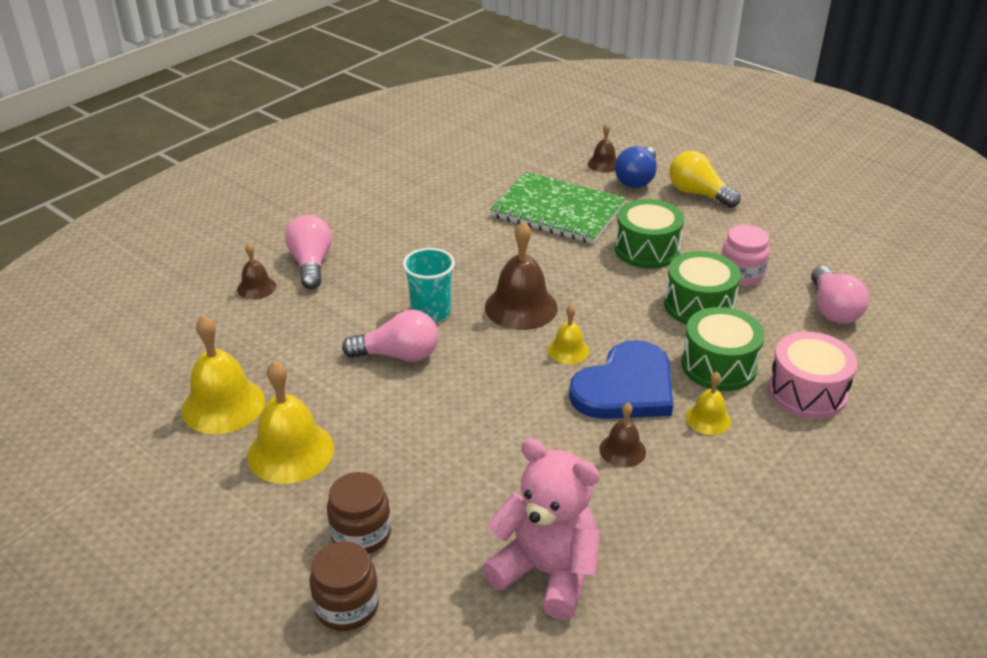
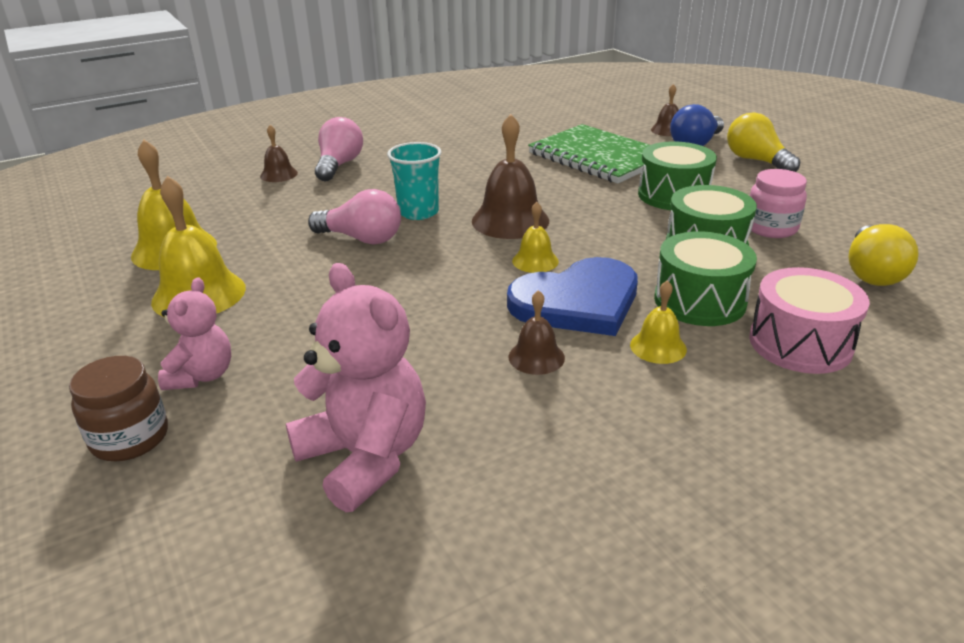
camera: 20 degrees right, 5 degrees down
brown jar [327,472,391,554] -> pink teddy bear [158,277,231,390]
pink light bulb [811,266,869,324] -> yellow light bulb [848,224,919,286]

